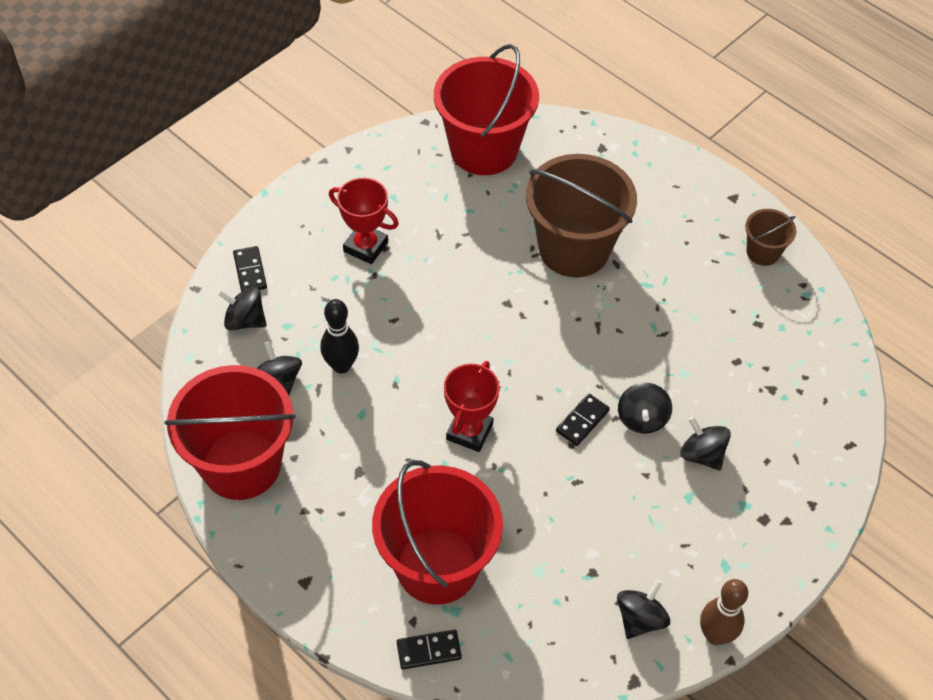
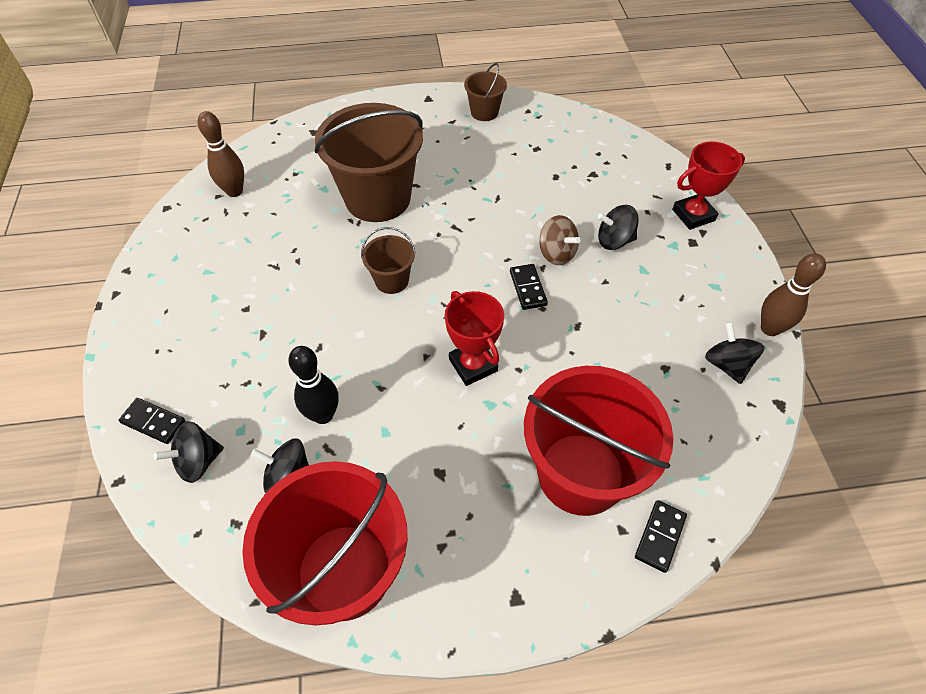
camera: 50 degrees left, 0 degrees up
red trophy [329,178,399,264] -> red trophy moved to [672,141,745,230]
red bucket [434,44,539,175] -> brown bowling pin [198,111,244,197]
black spinning top [618,383,672,434] -> brown spinning top [539,215,580,265]
none -> brown bucket [361,227,416,294]

